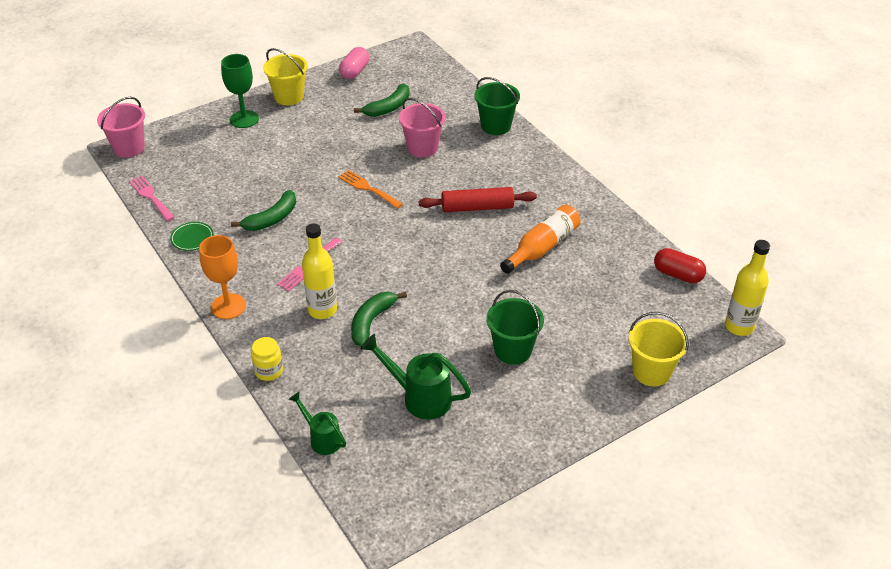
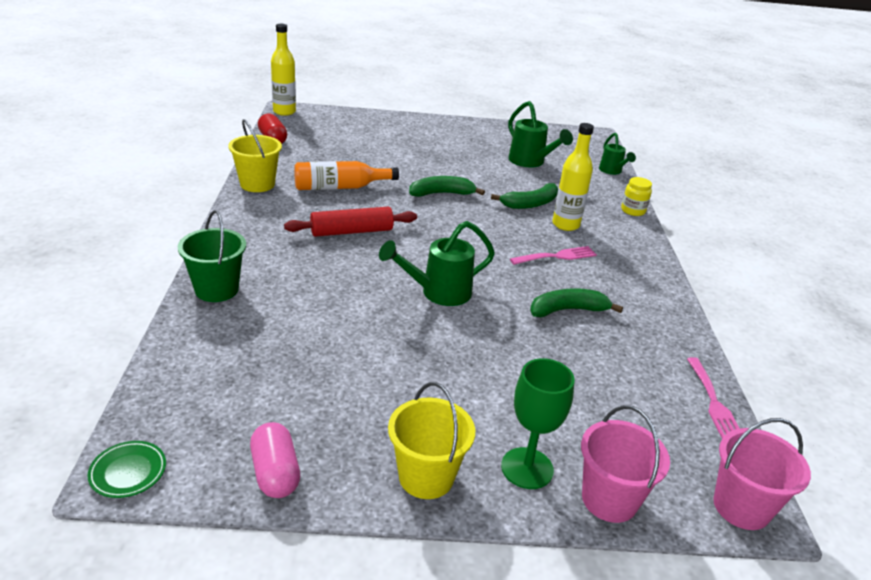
camera: 150 degrees left, 10 degrees down
green plate [170,222,213,251] -> green plate moved to [87,441,166,498]
orange goblet [199,235,246,319] -> none
orange fork [338,170,403,209] -> green watering can [379,221,495,306]
pink capsule [339,47,369,79] -> pink capsule turned 75 degrees counterclockwise [250,422,300,498]
green banana [354,84,410,117] -> green banana moved to [409,176,485,197]
pink bucket [399,98,445,158] -> pink bucket moved to [581,405,670,523]
red rolling pin [419,187,537,212] -> red rolling pin turned 45 degrees counterclockwise [284,207,417,237]
green bucket [486,290,544,365] -> none
yellow bucket [629,312,689,386] -> yellow bucket moved to [228,119,282,192]

